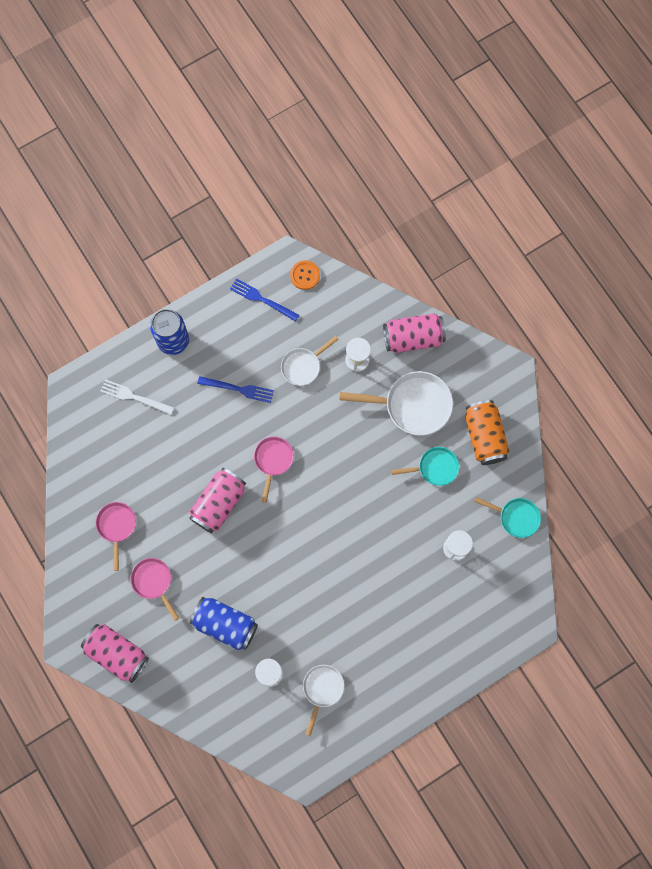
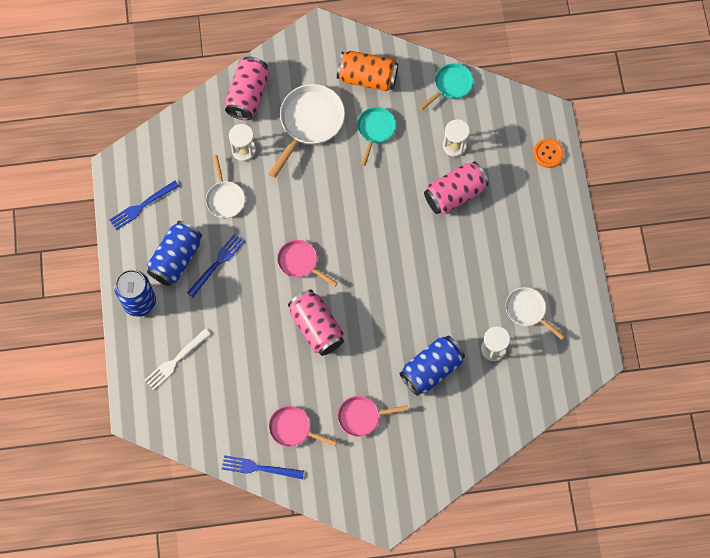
camera: 65 degrees left, 5 degrees down
pink can [81,624,149,683] -> pink can moved to [424,161,489,214]
orange button [290,261,320,290] -> orange button moved to [533,138,564,168]
none -> blue can [147,221,202,286]
none -> blue fork [222,455,304,479]

